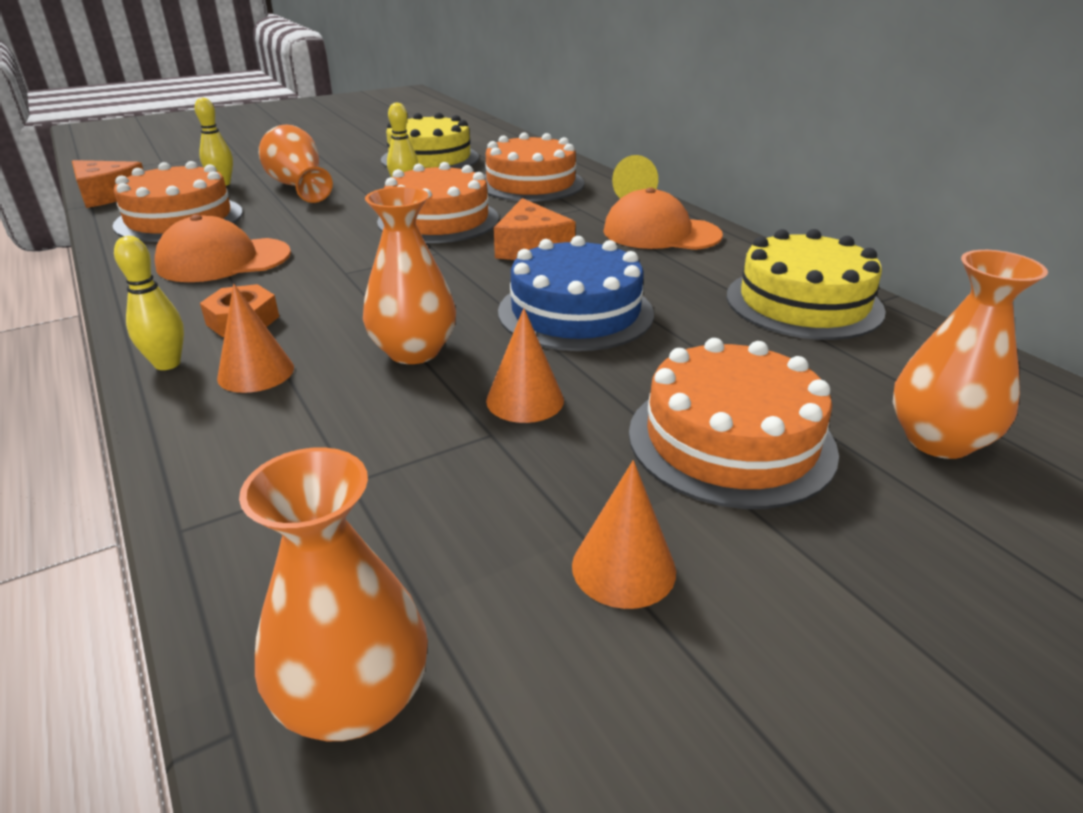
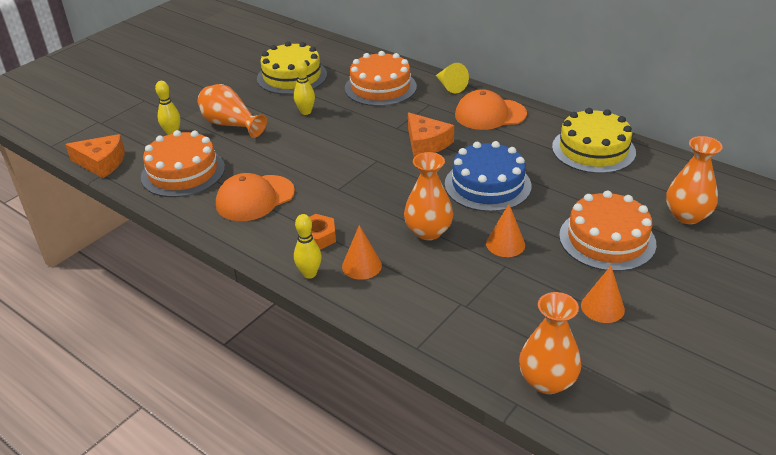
camera: 20 degrees left, 5 degrees up
orange cake [377,162,499,243] -> none

